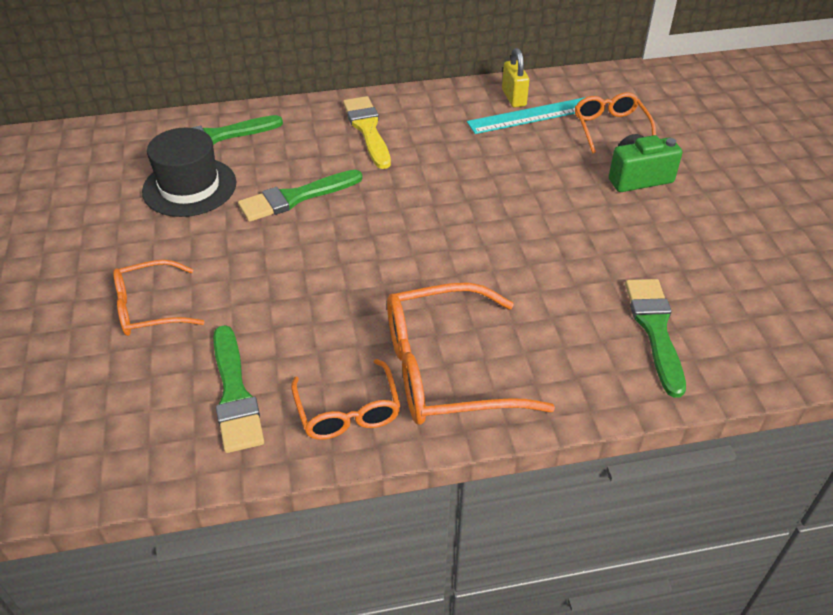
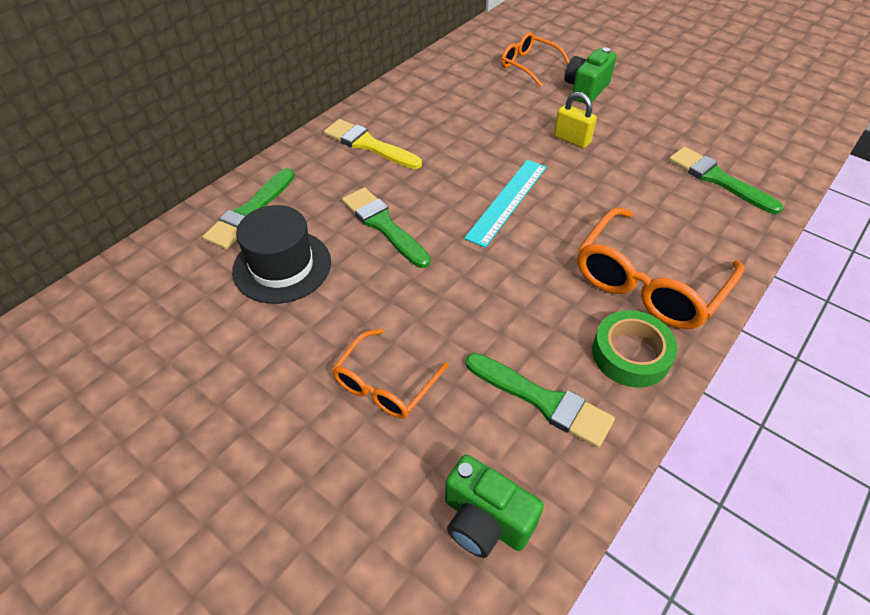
camera: 40 degrees left, 5 degrees up
green brush [238,170,363,222] -> green brush turned 120 degrees clockwise [342,187,431,268]
orange glasses [291,359,400,440] -> green tape [592,310,678,388]
turquoise ruler [467,97,585,134] -> turquoise ruler moved to [464,160,547,248]
yellow padlock [502,48,529,107] -> yellow padlock moved to [554,92,597,148]
none -> green camera [445,454,544,558]

